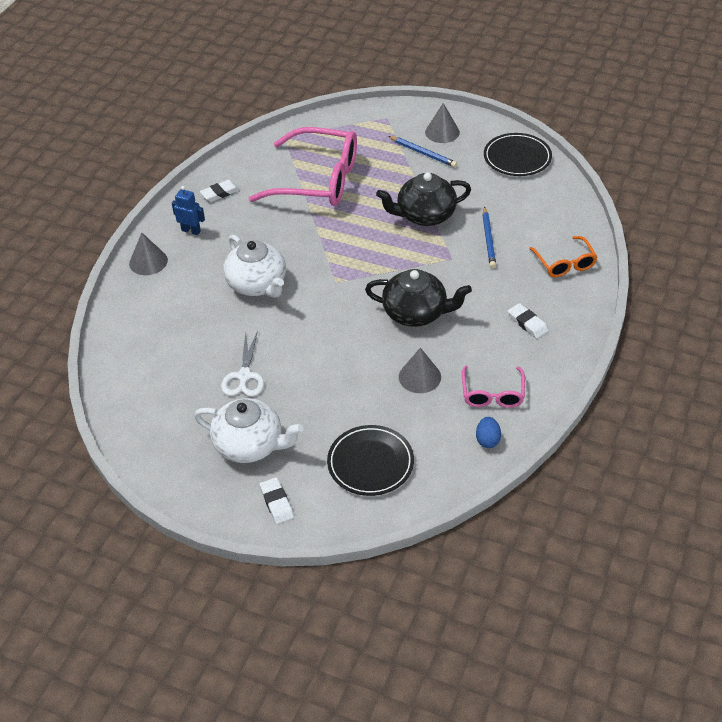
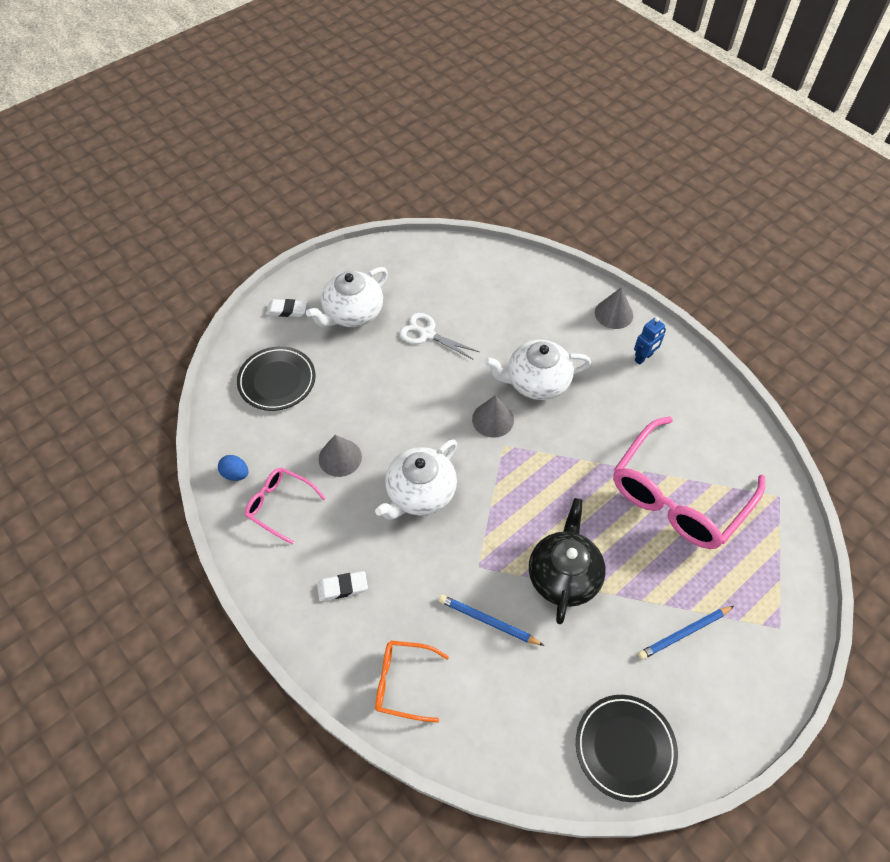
camera: 115 degrees right, 10 degrees up
white eraser [200,180,240,202] -> none
black teapot [365,269,472,327] -> white teapot [375,439,457,520]
grey cone [425,103,460,143] -> grey cone moved to [472,395,514,438]

